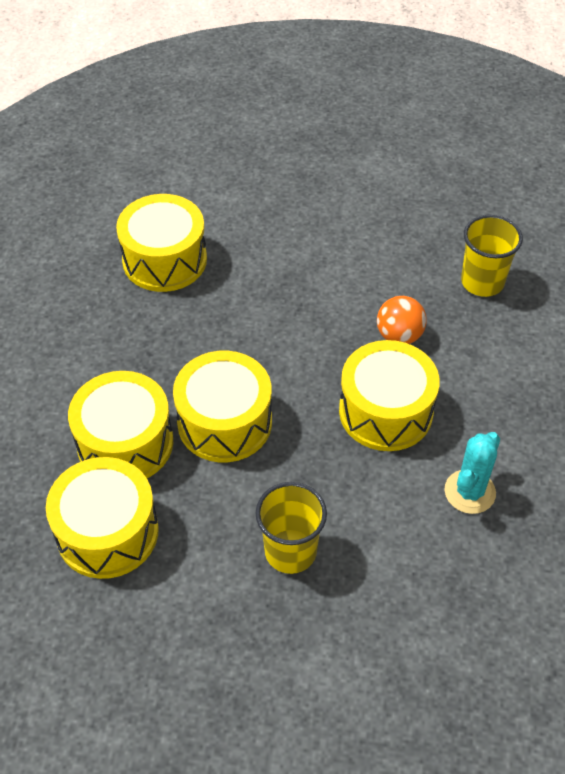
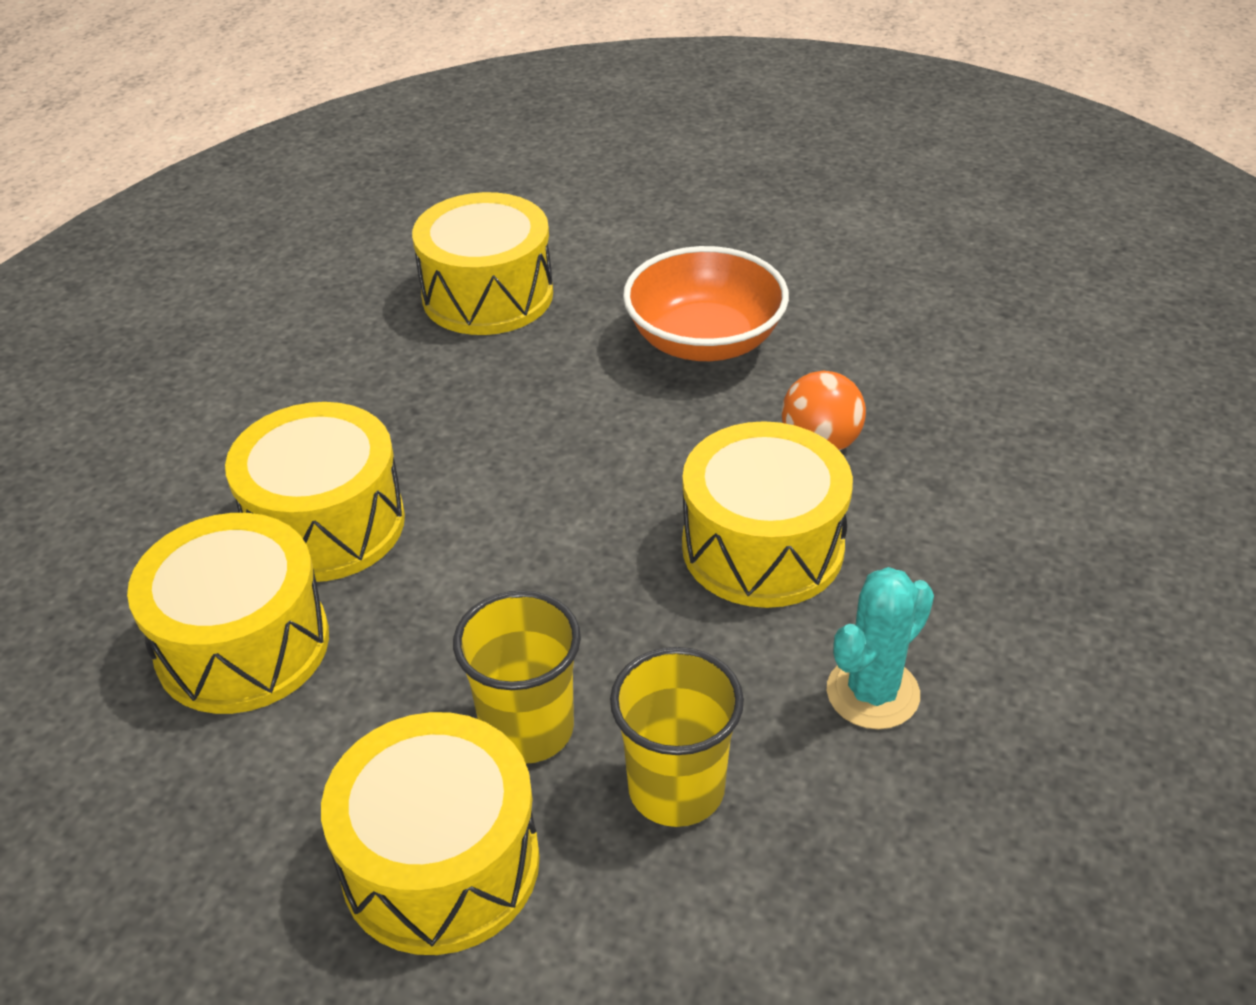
camera: 15 degrees right, 10 degrees down
yellow drum [173,351,272,462] -> yellow drum moved to [321,712,540,955]
yellow cup [461,215,523,297] -> yellow cup moved to [610,647,744,827]
none -> orange bowl [623,246,789,361]

